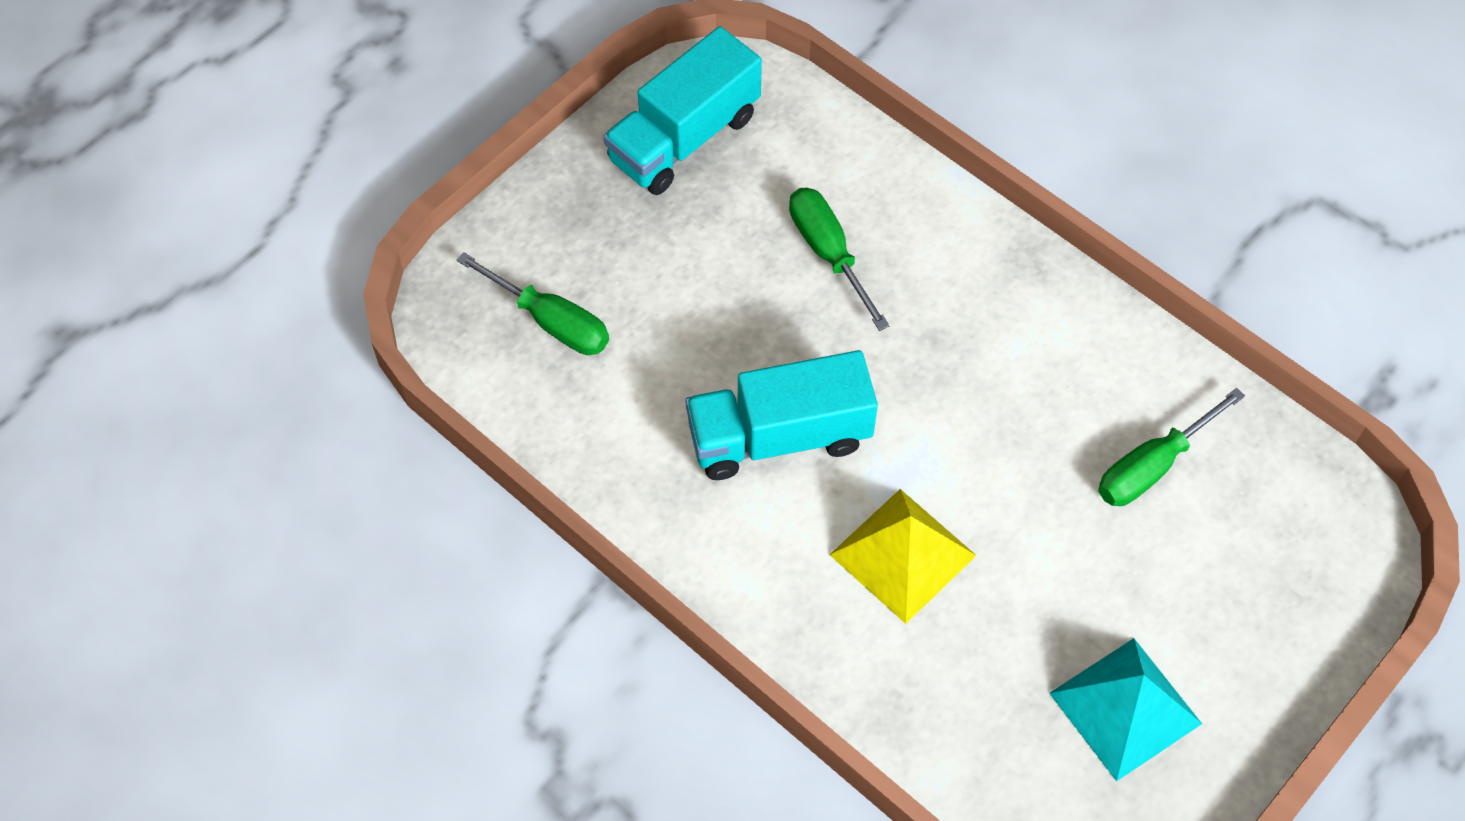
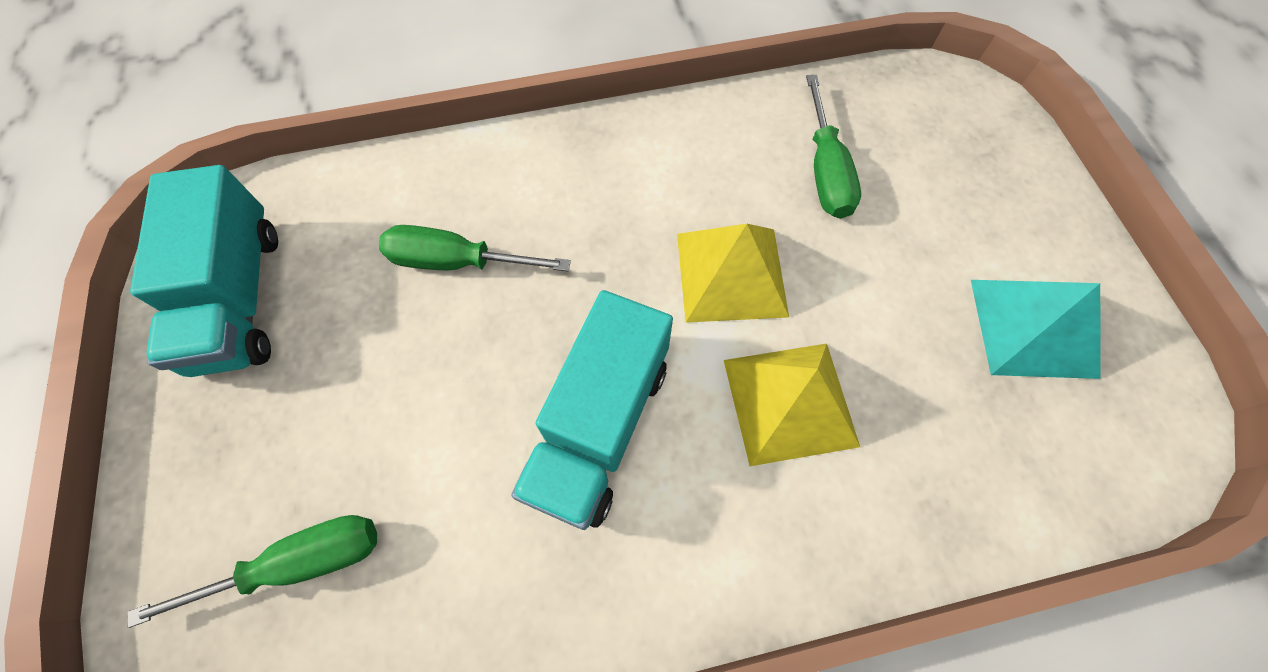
camera: 55 degrees left, 5 degrees up
none -> yellow pyramid [677,224,789,323]

